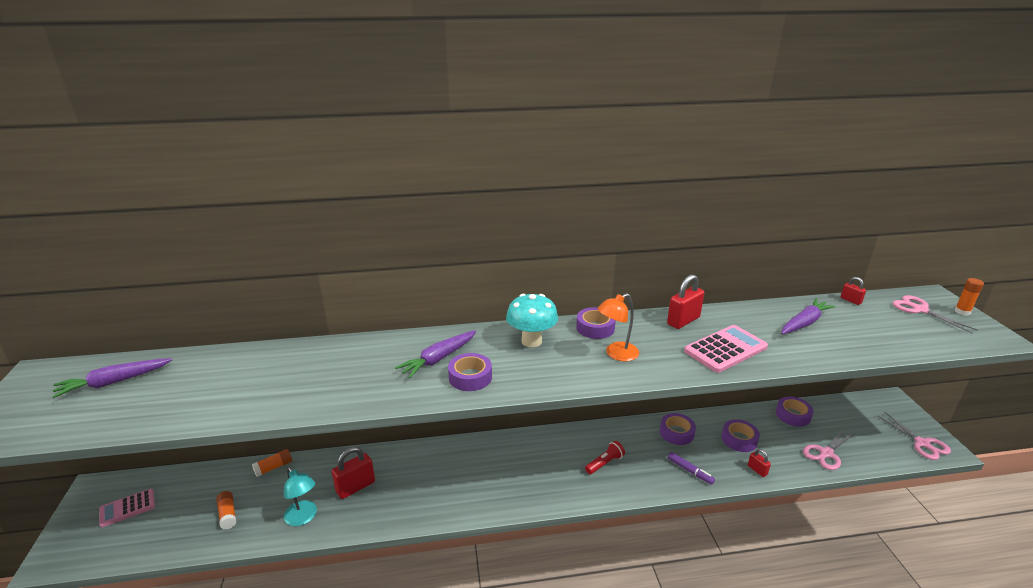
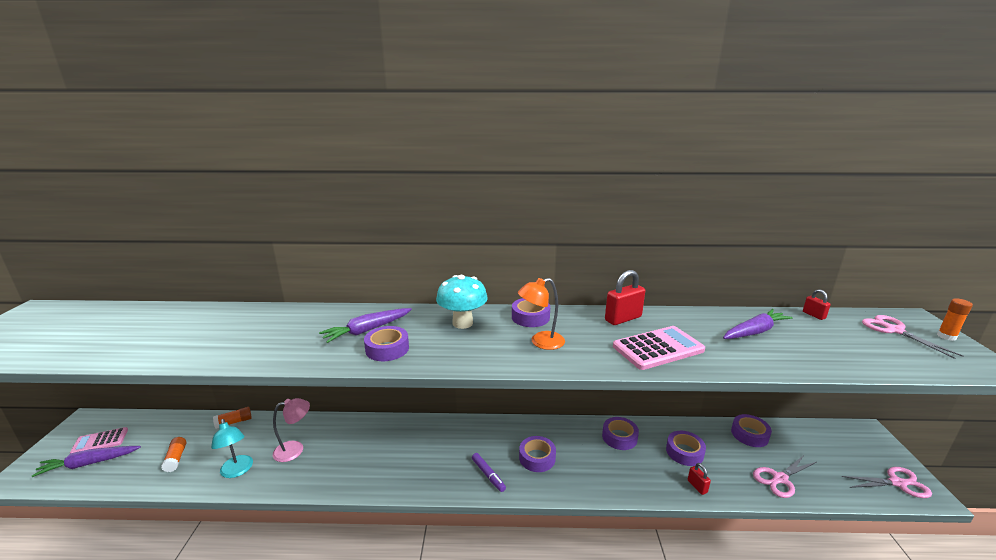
camera: 10 degrees right, 5 degrees down
purple carrot [52,358,172,398] -> purple carrot moved to [32,446,141,477]
red padlock [331,447,375,499] -> pink lamp [273,398,310,462]
red flashlight [585,441,625,474] -> purple tape [519,436,556,472]
purple marker [668,452,715,485] -> purple marker moved to [472,453,506,492]
pink scissors [878,412,951,460] -> pink scissors turned 75 degrees counterclockwise [841,467,932,498]

